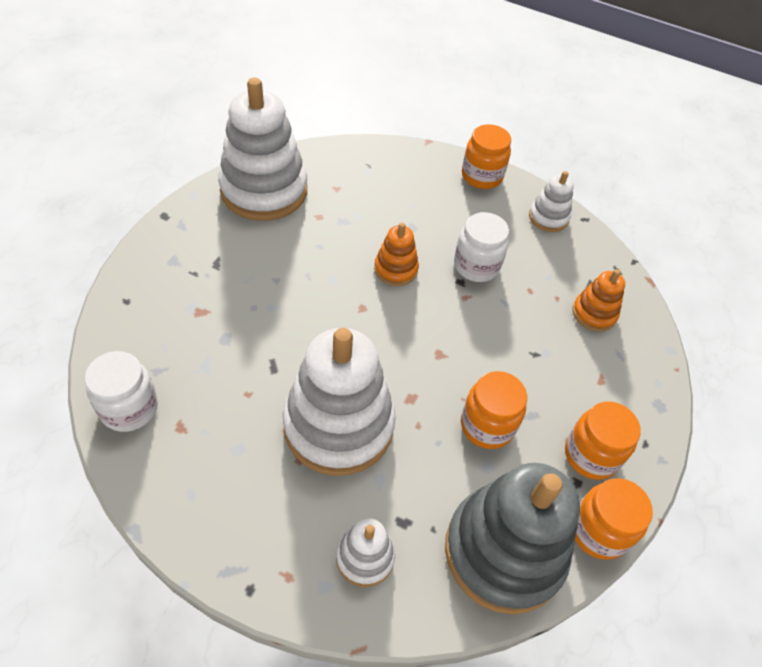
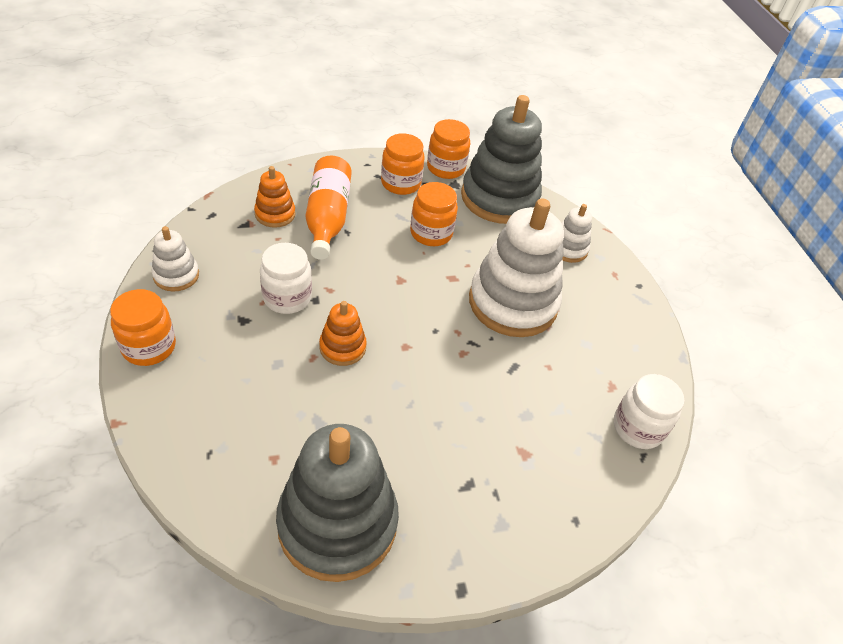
camera: 130 degrees left, 5 degrees down
white stacking toy [218,77,307,221] -> grey stacking toy [276,424,399,582]
none -> orange bottle [306,156,352,260]

